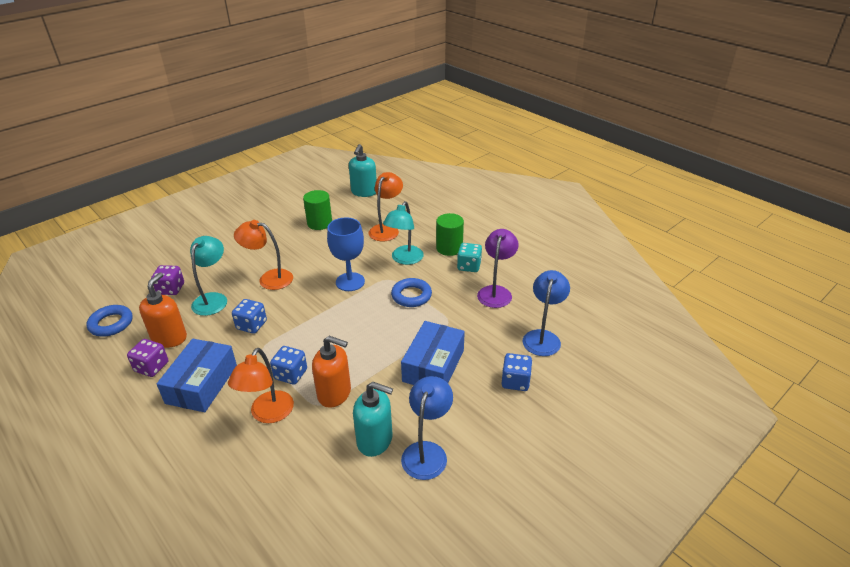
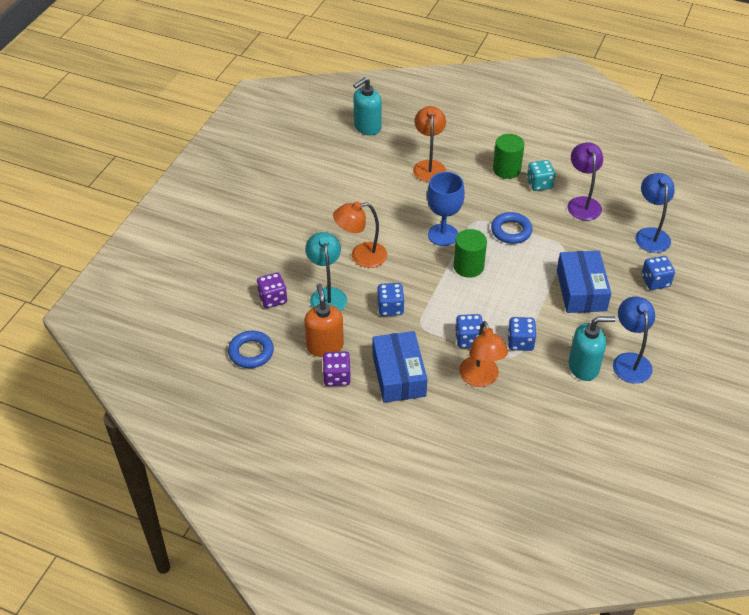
camera: 25 degrees left, 10 degrees up
green cylinder [303,190,332,230] -> green cylinder moved to [454,229,487,278]
orange soap dispenser [312,336,351,408] -> blue dice [507,317,537,351]
turquoise soap dispenser [349,144,377,197] -> turquoise soap dispenser turned 60 degrees clockwise [353,77,382,135]
turquoise lamp [383,201,424,265] -> none

